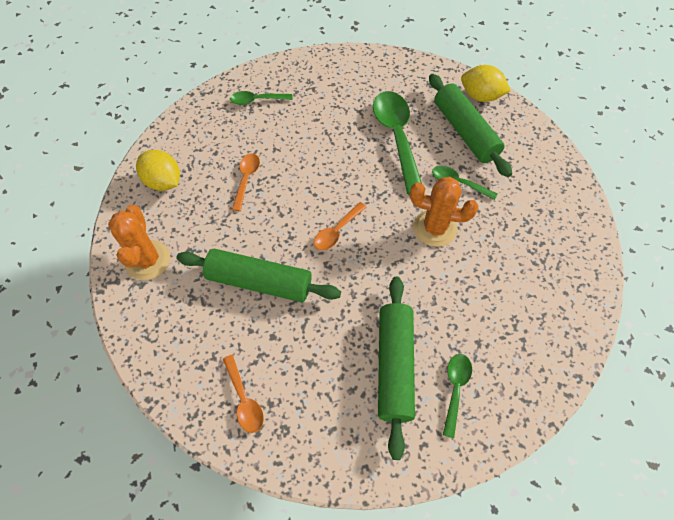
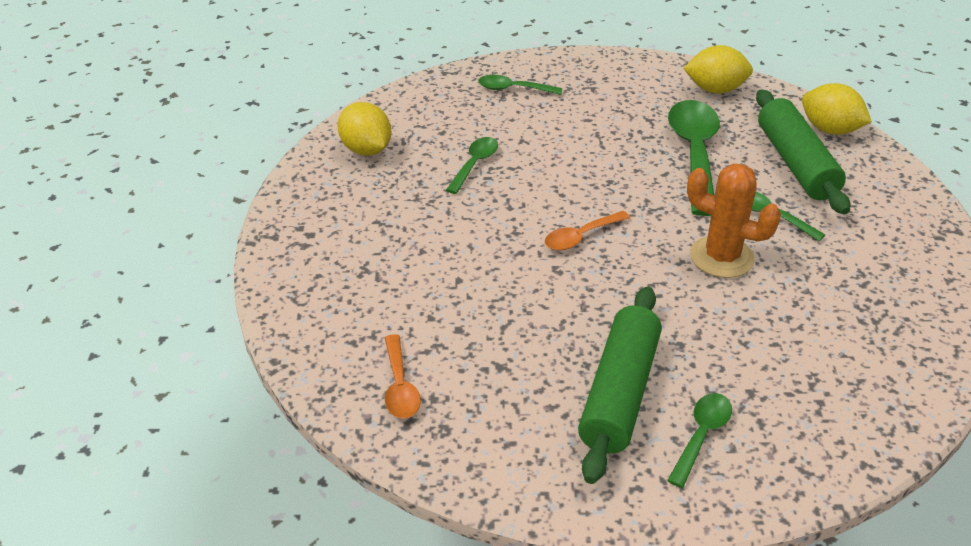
camera: 15 degrees right, 20 degrees down
orange cactus [108,205,171,280] -> none
green rolling pin [176,249,341,302] -> none
orange spoon [232,154,260,211] -> green spoon [446,137,498,194]
none -> yellow lemon [683,45,753,94]

